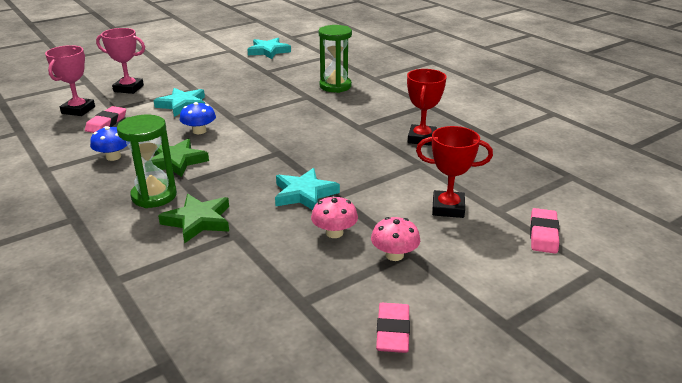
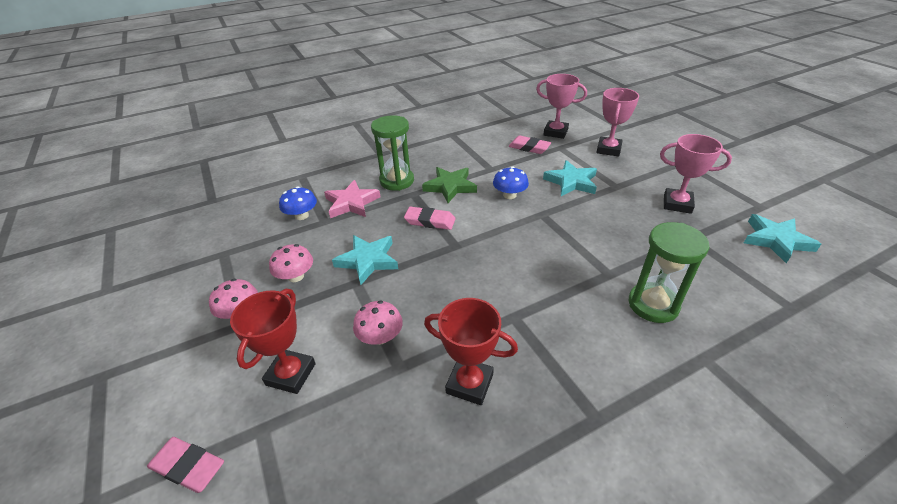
camera: 100 degrees right, 10 degrees up
blue mushroom [90,126,127,161] -> blue mushroom moved to [279,187,317,220]
green star [158,194,229,244] -> pink star [324,180,380,218]
pink eraser [376,303,410,353] -> pink eraser moved to [404,207,456,230]
none -> pink mushroom [353,301,403,345]
none -> pink trophy [660,134,732,214]

